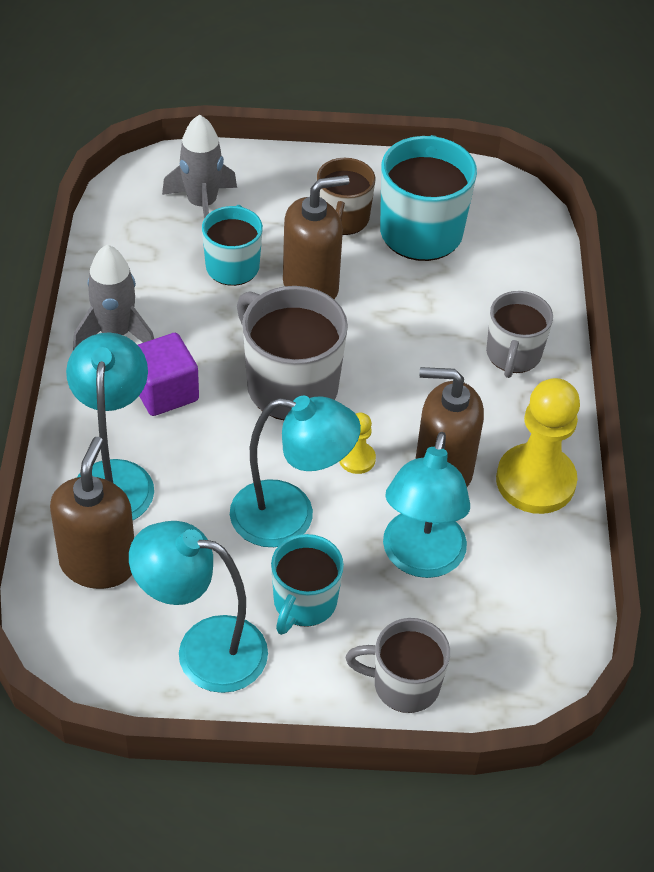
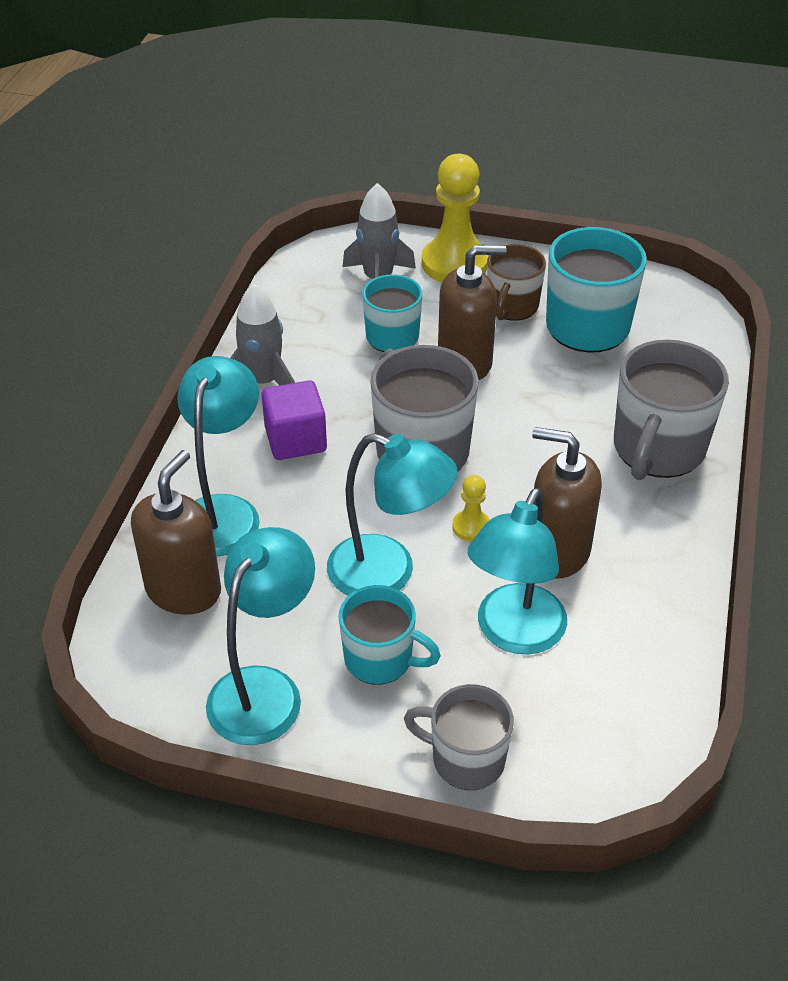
camera: 15 degrees right, 5 degrees down
turquoise lamp [129,521,268,693] -> turquoise lamp turned 90 degrees clockwise [206,527,315,745]
turquoise mug [271,534,344,635] -> turquoise mug turned 105 degrees counterclockwise [338,585,441,685]
grey mug [486,291,553,378] -> grey mug [614,339,729,480], size x1.59
yellow pawn [496,378,580,514] -> yellow pawn moved to [422,154,489,282]

